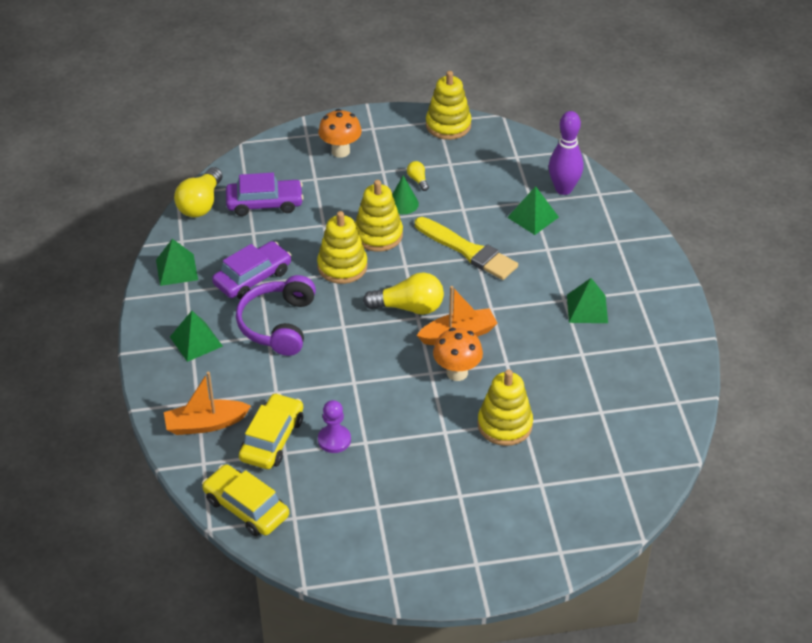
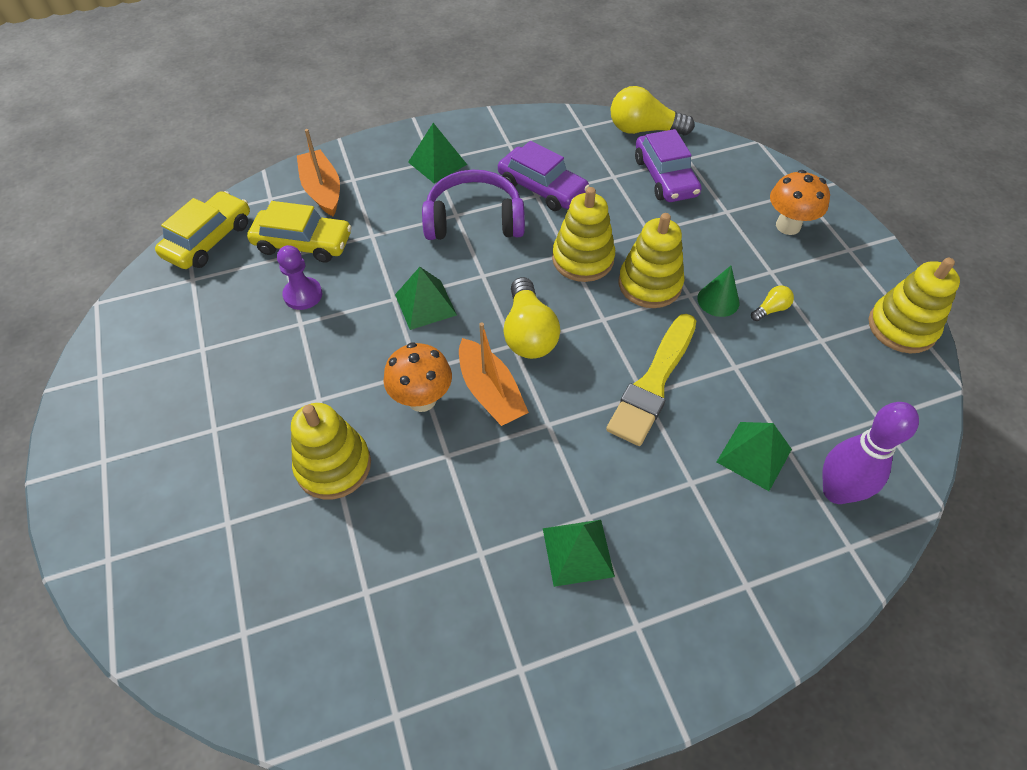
camera: 80 degrees right, 10 degrees up
green pyramid [156,239,198,286] -> green pyramid moved to [395,267,457,330]

